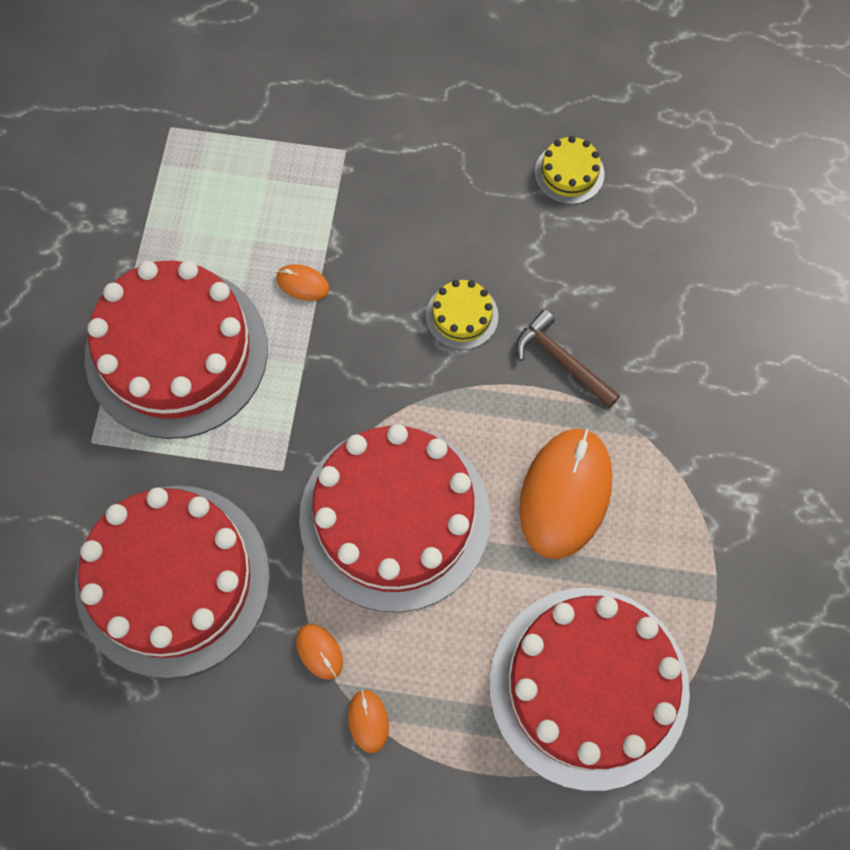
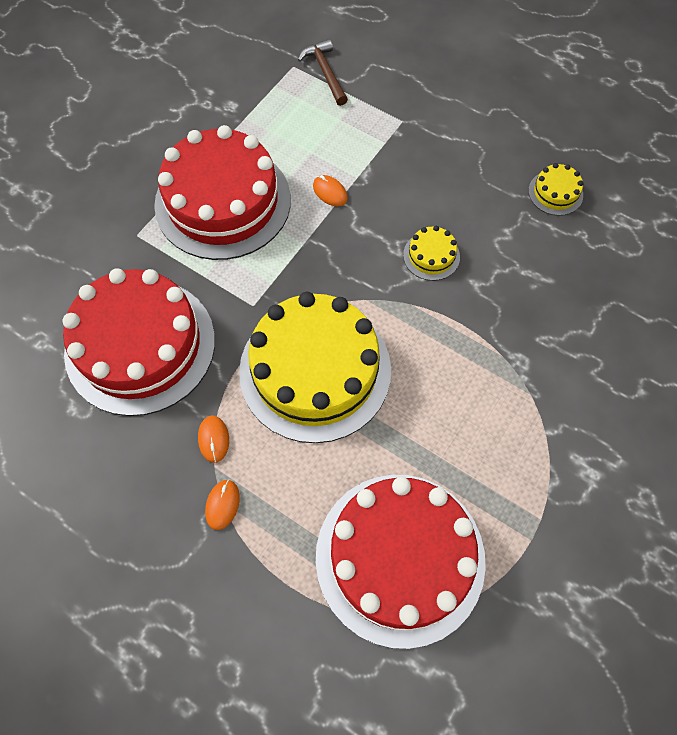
camera: 25 degrees right, 5 degrees down
red cake [299,424,490,612] -> yellow cake [239,292,391,443]
brown hammer [516,310,620,408] -> brown hammer moved to [298,39,348,106]
orange mouse [519,428,612,559] -> none

